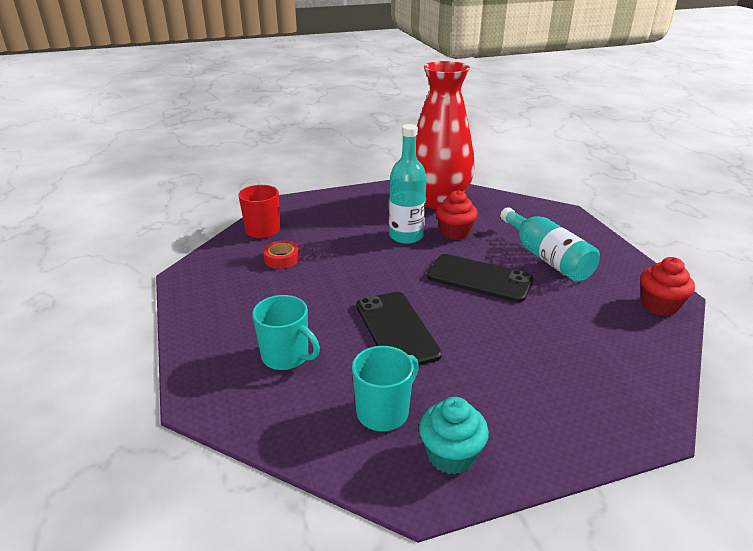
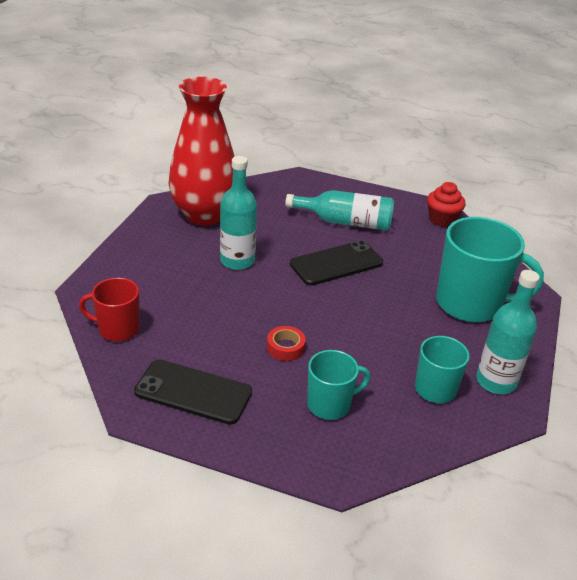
camera: 55 degrees left, 5 degrees up
red tape [263,241,300,269] -> red tape moved to [267,326,306,361]
black phone [356,292,442,366] -> black phone moved to [134,359,252,425]
turquoise cupcake [419,397,489,475] -> turquoise bottle [476,270,540,394]
red cupcake [436,190,478,240] -> none
none -> turquoise mug [436,217,544,322]

